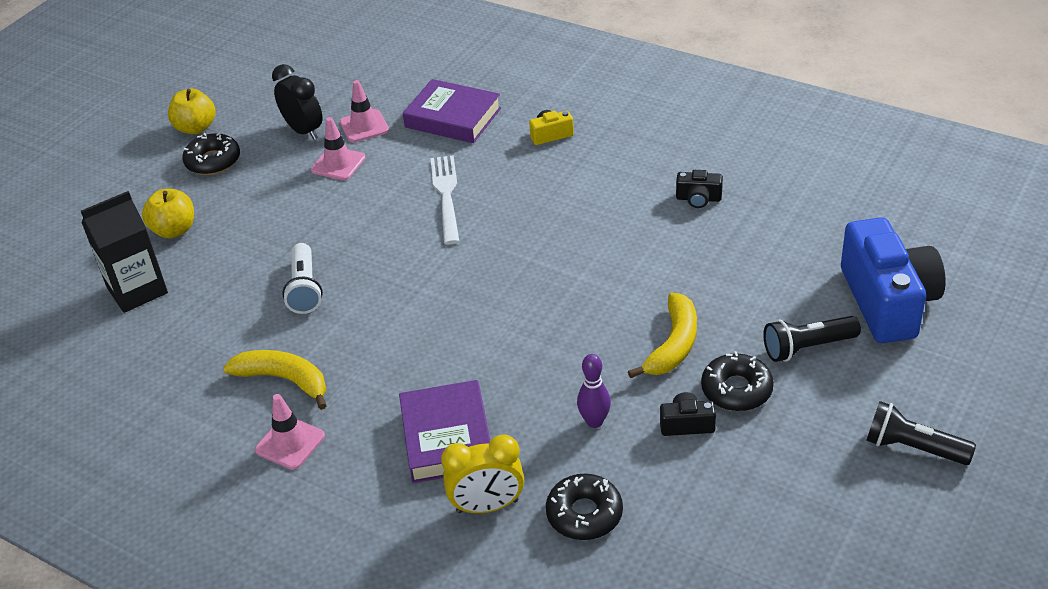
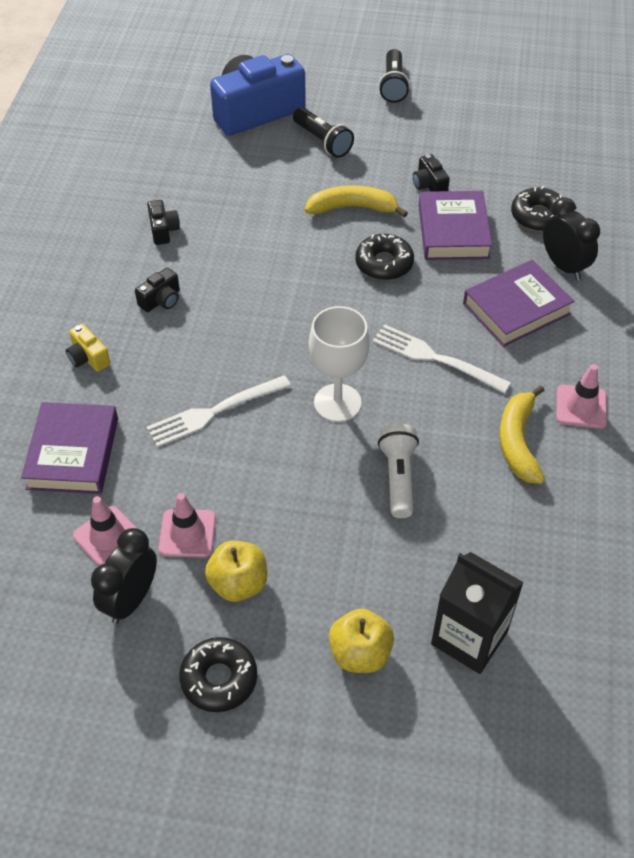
camera: 115 degrees left, 10 degrees up
yellow apple [168,88,216,134] -> yellow apple moved to [205,541,267,602]
white flashlight [282,243,323,314] -> white flashlight turned 60 degrees counterclockwise [378,424,419,518]
yellow clock [441,435,524,513] -> black clock [543,197,600,280]
purple bowling pin [577,354,611,428] -> purple book [418,191,492,260]
black donut [701,351,774,411] -> black donut moved to [355,234,414,280]
none -> black camera [135,268,180,312]
none -> white goblet [309,306,370,422]
none -> white fork [372,324,511,393]

